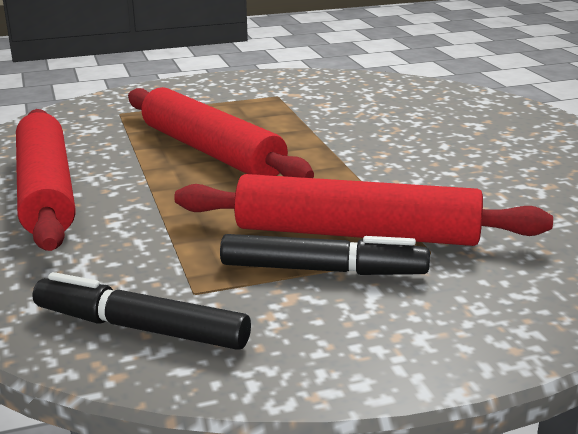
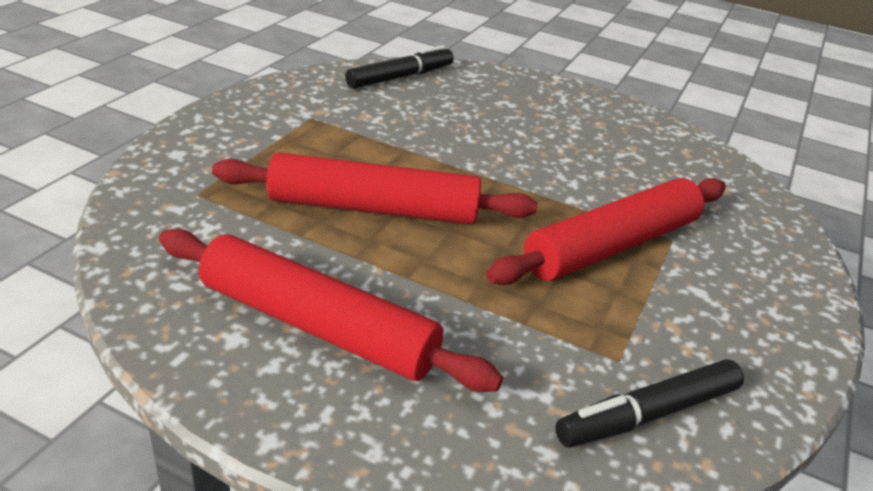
camera: 50 degrees left, 10 degrees up
black marker [220,234,430,275] -> black marker moved to [345,45,454,89]

